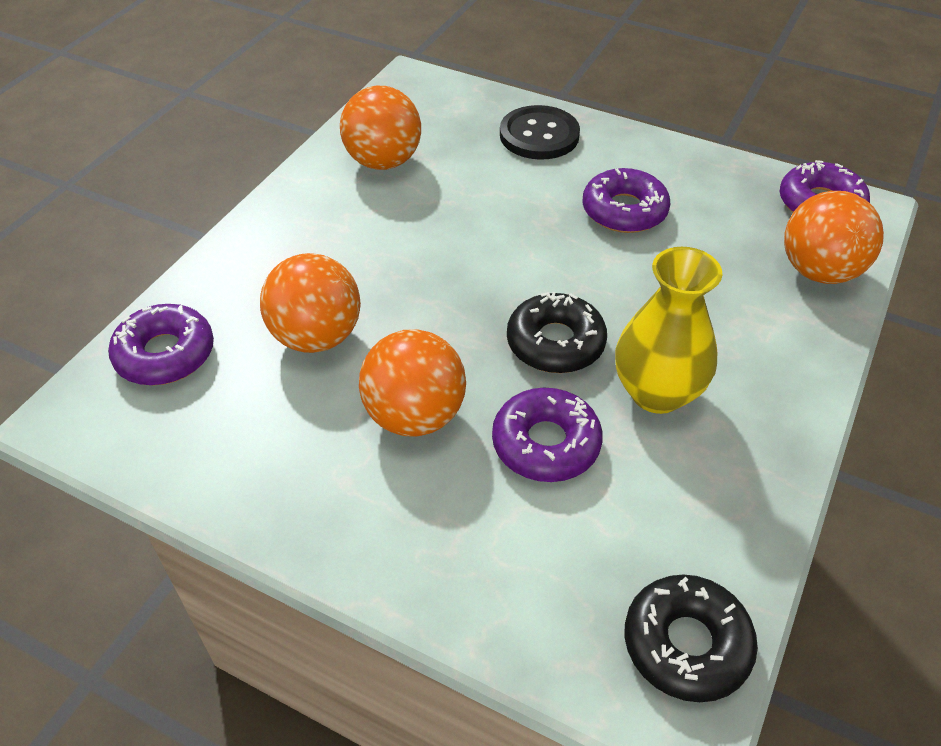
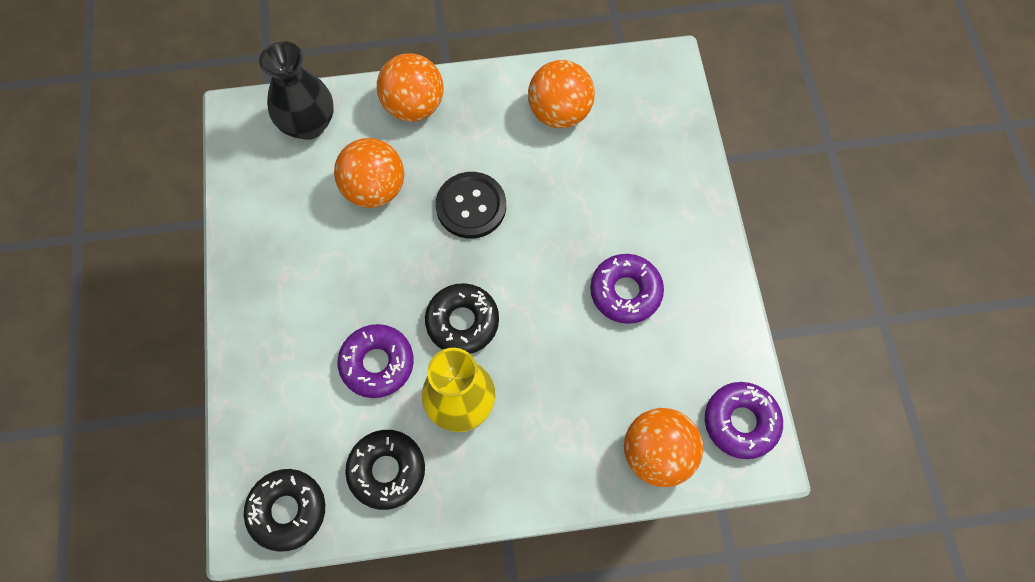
camera: 55 degrees right, 20 degrees up
purple donut [108,304,214,386] -> black vase [259,41,333,140]
orange ball [359,329,466,437] -> orange ball moved to [377,53,444,122]
black button [500,105,580,160] -> black button moved to [436,172,506,239]
none -> black donut [345,430,425,510]

